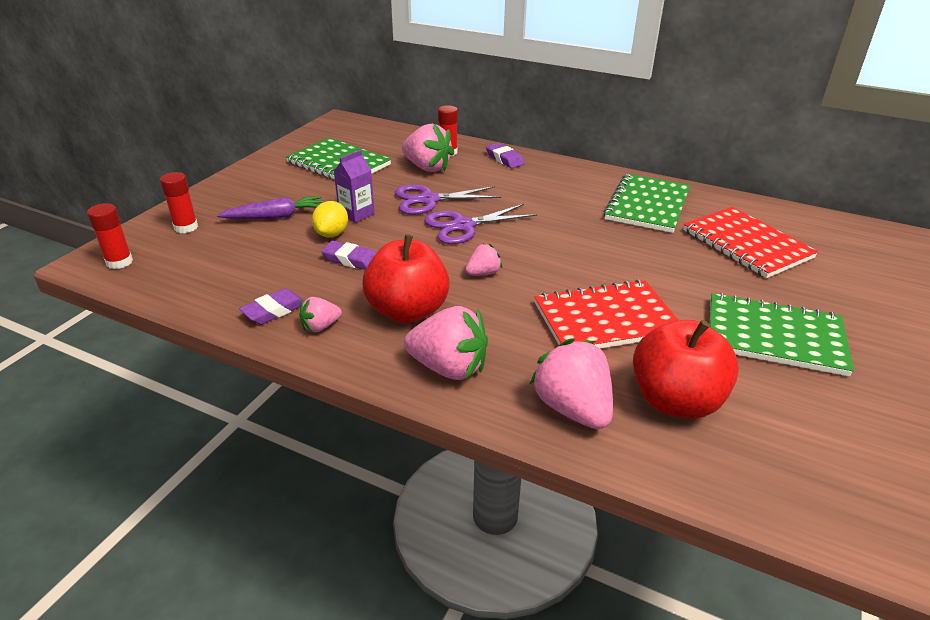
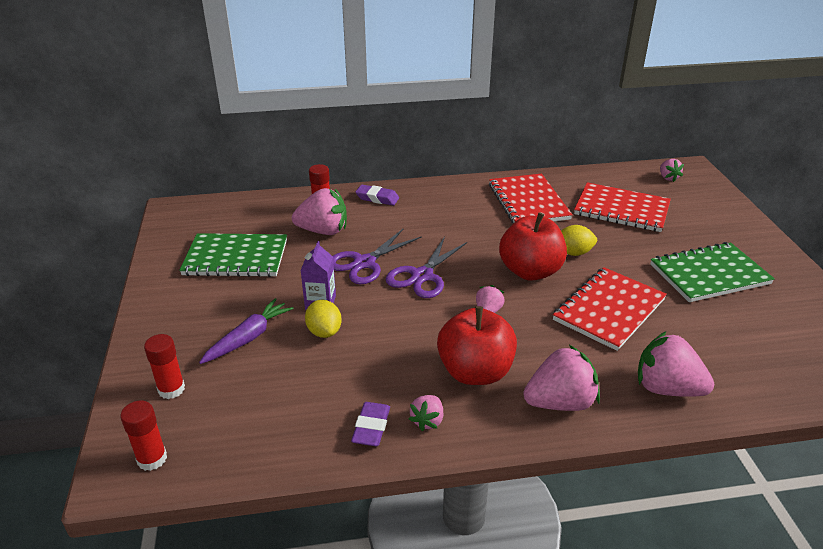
camera: 35 degrees left, 0 degrees up
purple eraser [321,241,376,270] -> none
green notebook [604,173,690,233] -> red notebook [489,173,573,224]
red apple [633,320,739,419] -> red apple moved to [499,212,567,281]
none -> yellow lemon [561,225,597,256]
none -> pink strawberry [660,159,684,182]

